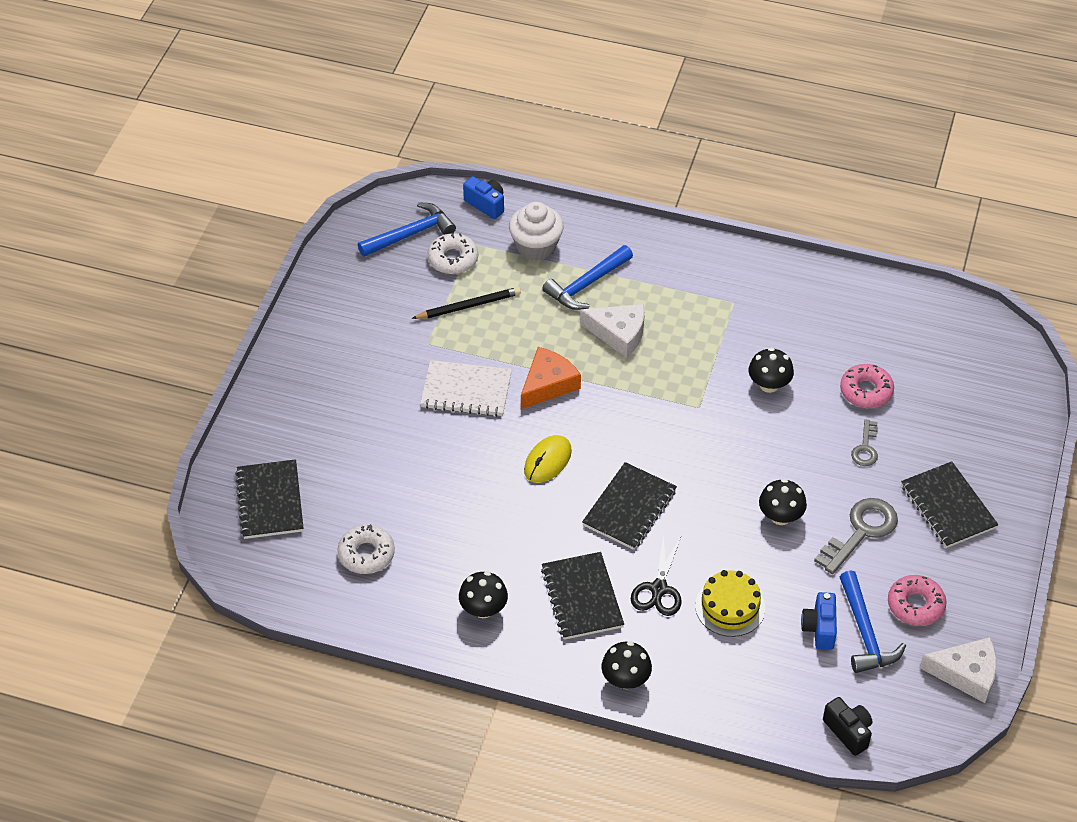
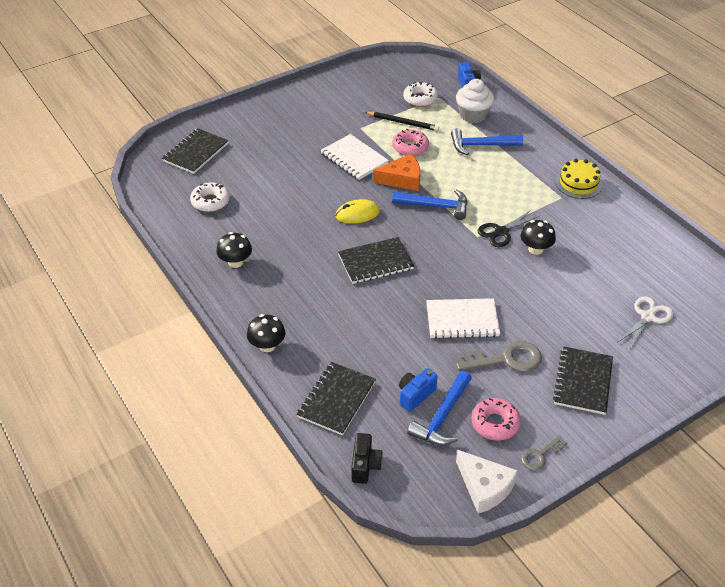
camera: 40 degrees right, 5 degrees down
blue hammer [358,203,456,257] -> blue hammer moved to [392,189,467,220]
black notebook [541,552,624,640] -> black notebook moved to [297,362,376,436]
white cheese [580,304,645,358] -> none
black scissors [631,534,681,616] -> black scissors moved to [478,209,541,247]
yellow cake [695,570,765,637] -> yellow cake moved to [555,159,602,199]
black mushroom [759,479,807,525] -> white notebook [426,298,500,339]
pink donut [840,364,894,408] -> pink donut moved to [392,129,429,156]
grey key [851,419,878,466] -> grey key moved to [521,435,567,470]
none -> white scissors [618,296,673,349]

